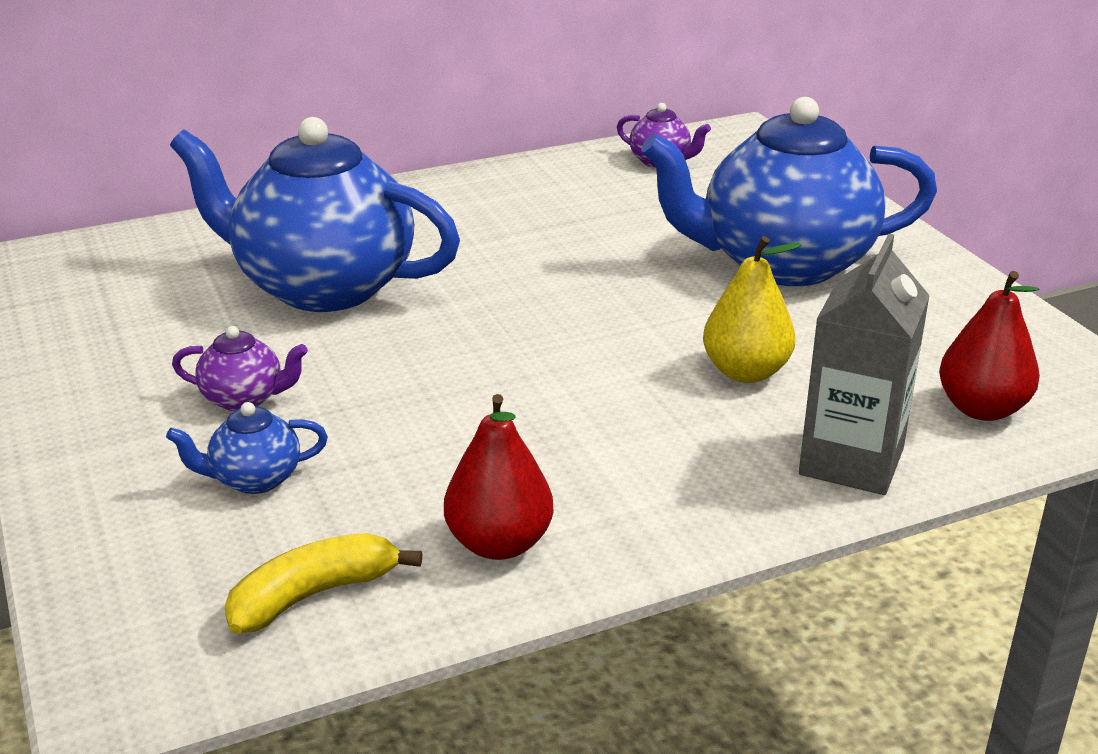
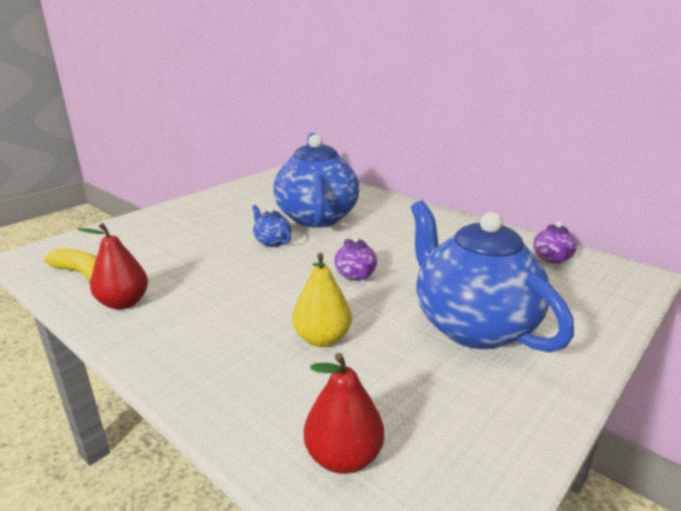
camera: 65 degrees right, 5 degrees down
blue teapot [166,402,328,494] -> blue teapot moved to [252,205,291,247]
purple teapot [172,326,308,411] -> purple teapot moved to [334,236,377,281]
grey carton [799,234,930,495] -> none

